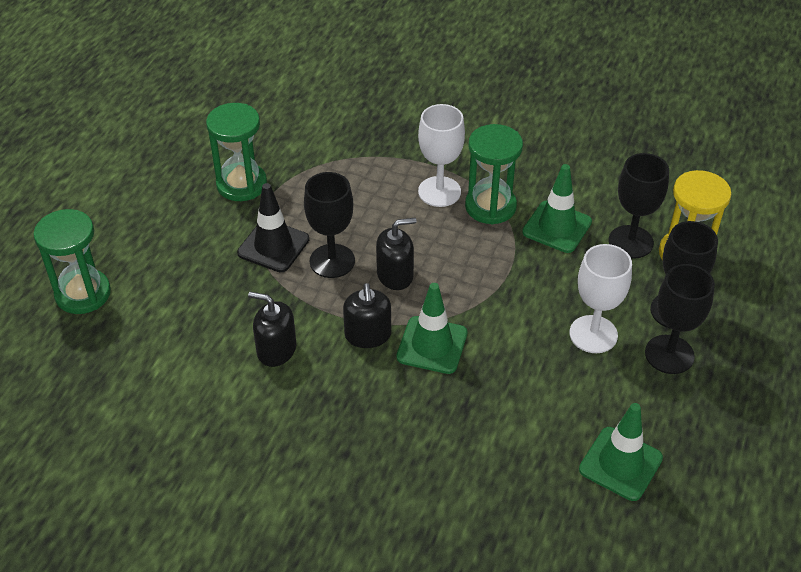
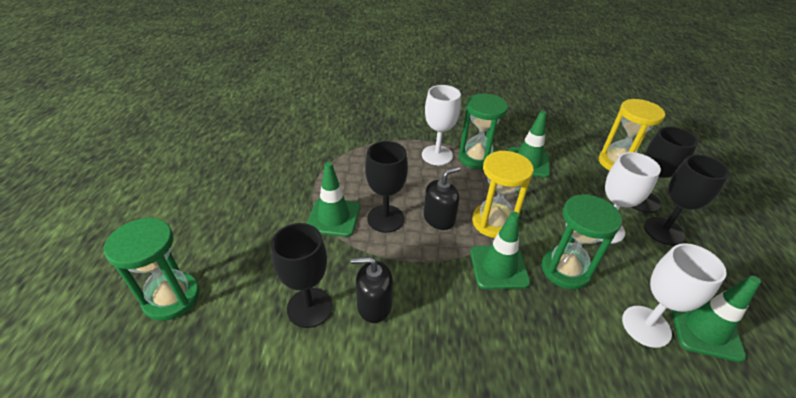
camera: 20 degrees left, 5 degrees down
green hourglass [206,103,267,201] -> green hourglass moved to [541,194,622,289]
black traffic cone [237,183,309,272] -> green traffic cone [307,162,360,237]
black soap dispenser [343,283,391,348] -> none
black goblet [609,153,669,259] -> black goblet moved to [271,223,333,328]
none -> yellow hourglass [472,151,534,238]
none -> white goblet [622,243,727,348]

